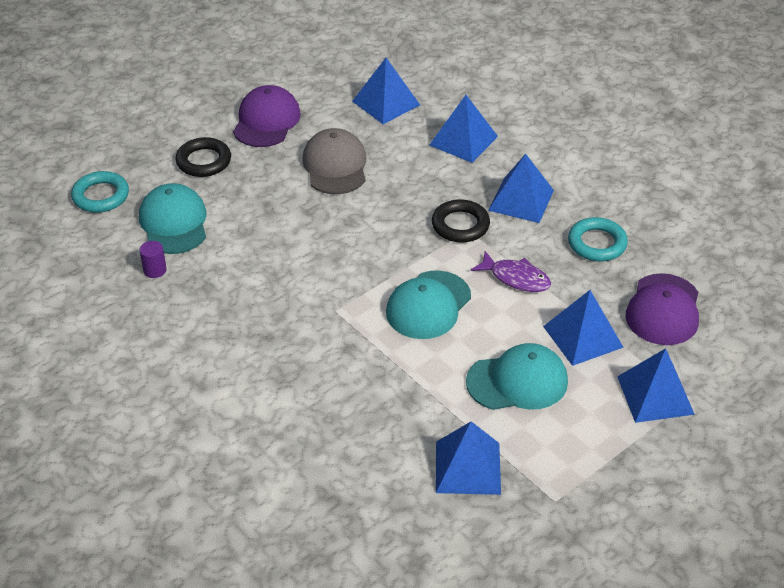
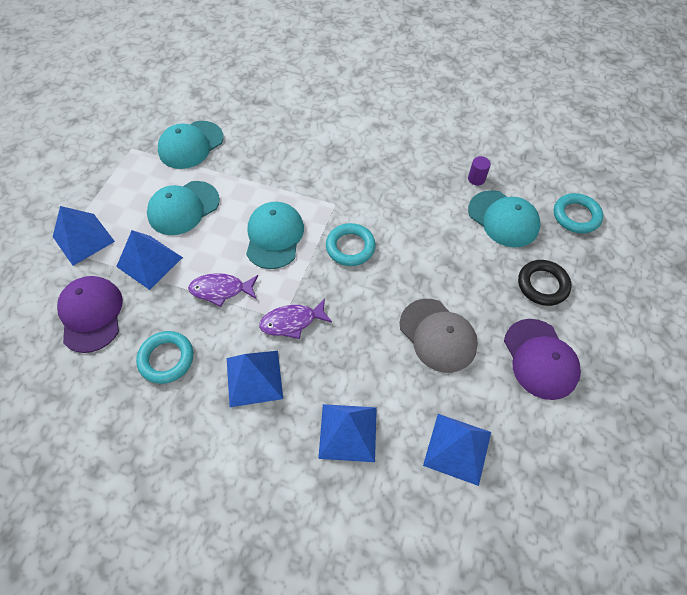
camera: 150 degrees right, 15 degrees up
black ring [432,199,490,243] -> purple fish [259,298,332,339]
blue pyramid [436,421,501,495] -> turquoise cap [158,121,224,169]
none -> turquoise ring [326,223,376,266]

